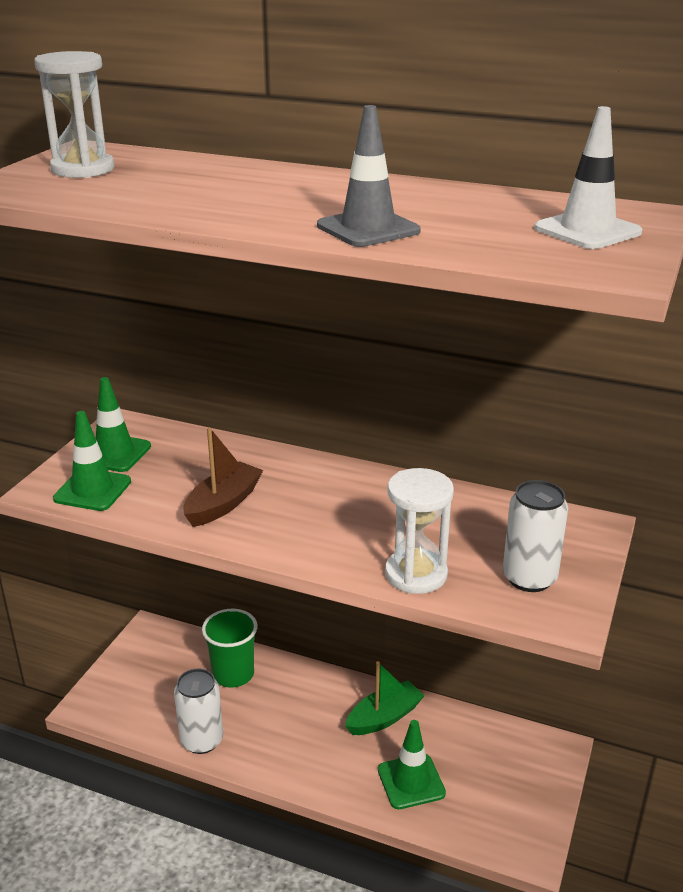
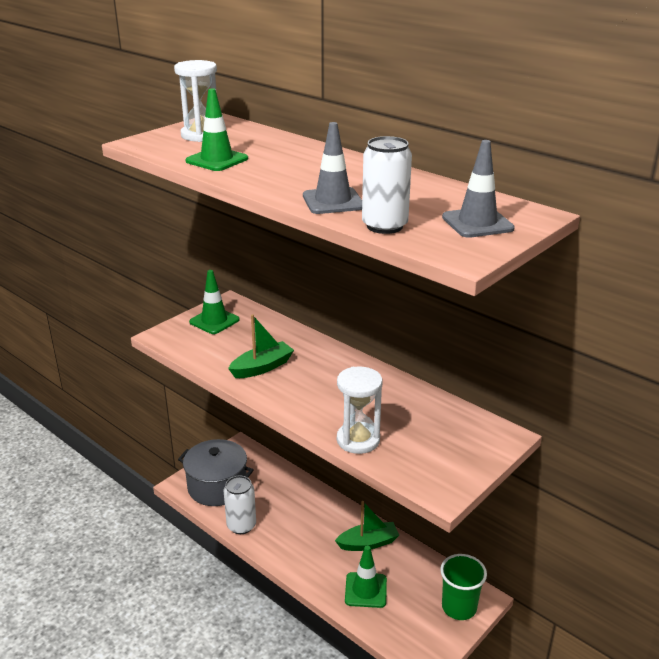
camera: 20 degrees right, 0 degrees up
green traffic cone [53,411,131,511] -> green traffic cone moved to [185,88,248,171]
brown boat [183,427,263,527] -> green boat [228,314,294,378]
green cup [202,609,257,688] -> green cup moved to [440,554,487,620]
white can [503,480,568,592] -> white can moved to [362,136,412,234]
white traffic cone [534,106,642,249] -> grey traffic cone [442,140,515,238]
none -> grey pot [178,439,254,506]

